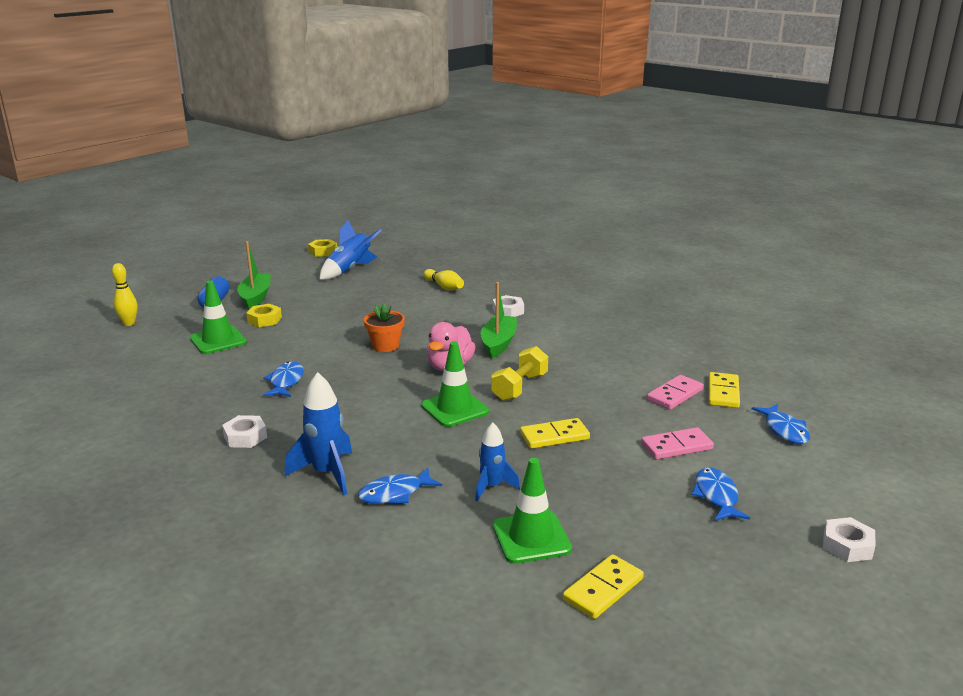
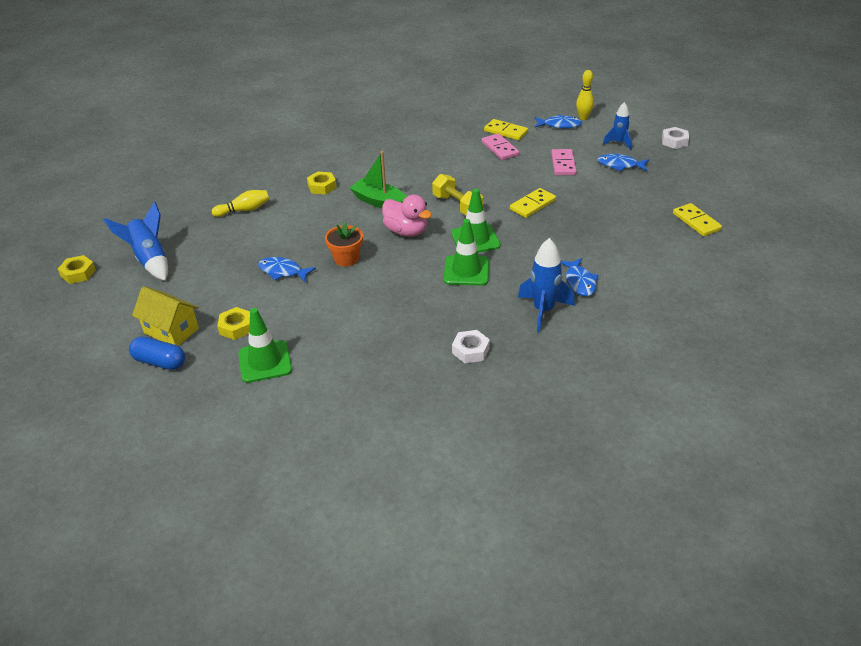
camera: 70 degrees left, 15 degrees up
yellow bowling pin [112,263,137,326] -> yellow bowling pin moved to [576,70,594,120]
green boat [237,241,270,310] -> yellow house [132,286,199,346]
blue fish [263,362,304,397] -> blue fish moved to [258,257,316,282]
blue rocket [475,422,520,501] -> blue rocket moved to [603,102,632,150]
white nut [493,295,524,317] -> yellow nut [307,171,337,195]
green traffic cone [493,458,572,564] -> green traffic cone moved to [443,219,489,286]
yellow domino [520,418,590,449] -> yellow domino turned 45 degrees clockwise [510,188,556,218]

